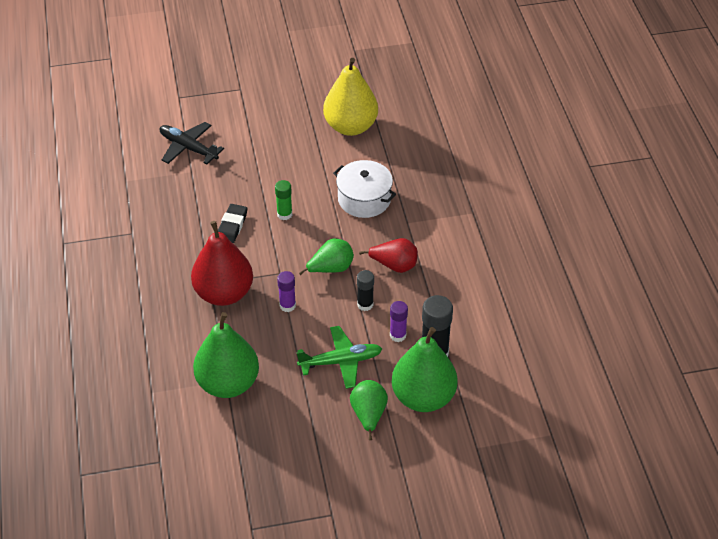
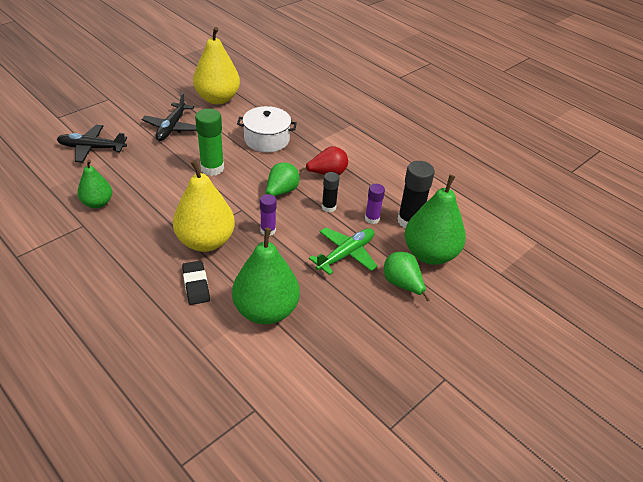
camera: 35 degrees left, 5 degrees down
red pear [191,221,253,306] -> yellow pear [173,160,235,252]
black eraser [218,204,247,244] -> black eraser moved to [182,261,210,305]
green glue stick [275,180,292,220] -> green glue stick [195,109,224,176], size x1.67
none -> green pear [77,160,112,208]
none -> black plane [142,93,196,141]

